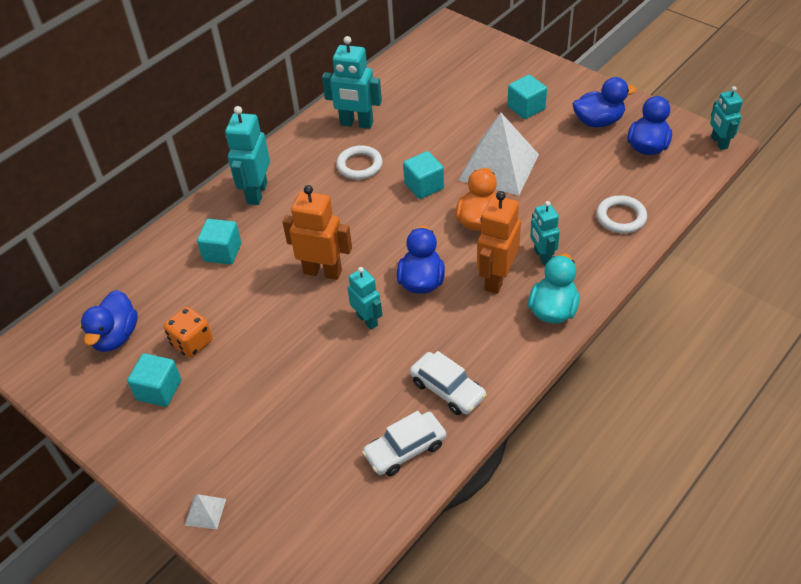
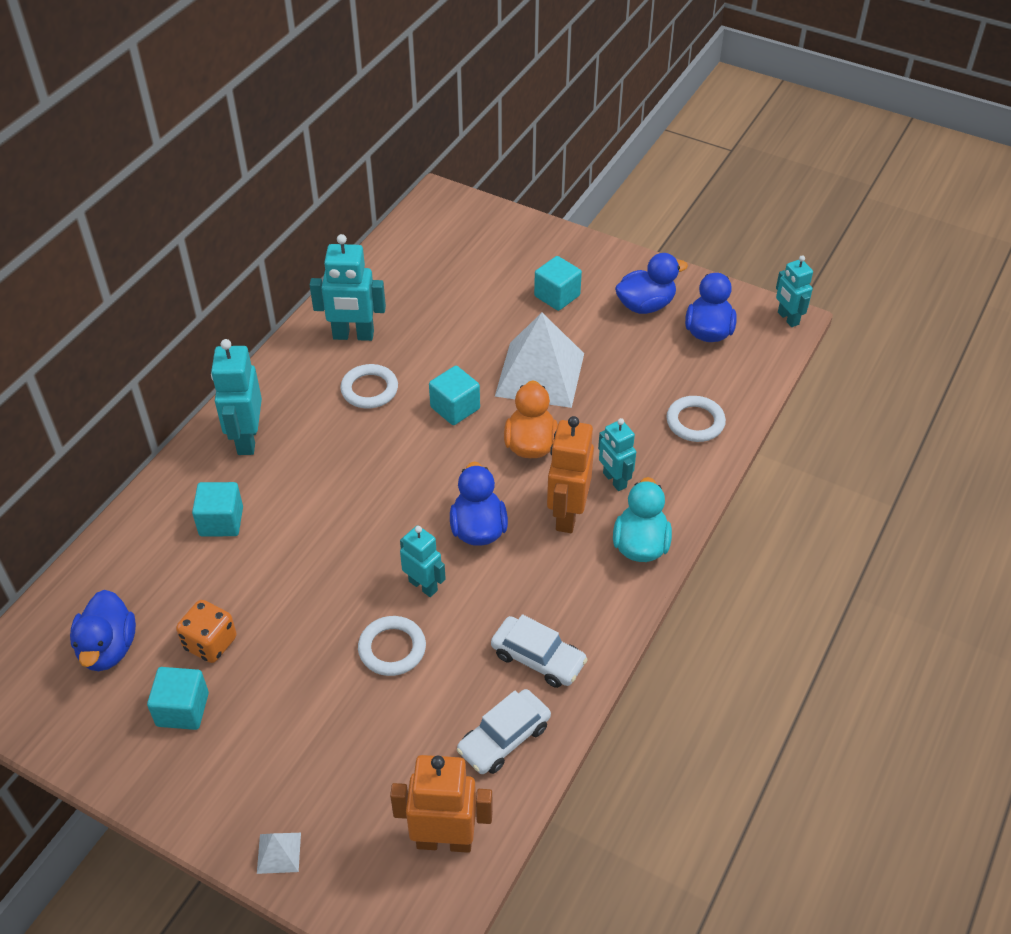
camera: 15 degrees left, 0 degrees up
orange robot [282,185,352,280] -> orange robot moved to [390,755,493,853]
none -> white ring [358,616,426,676]

